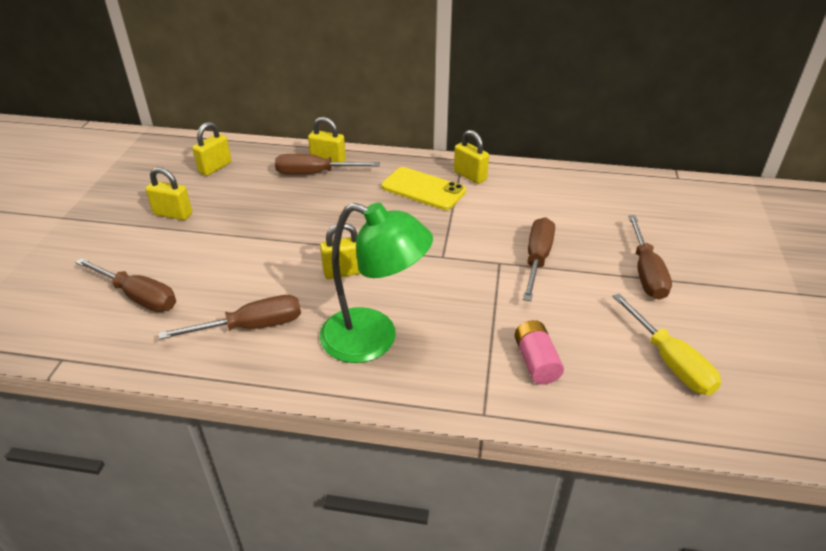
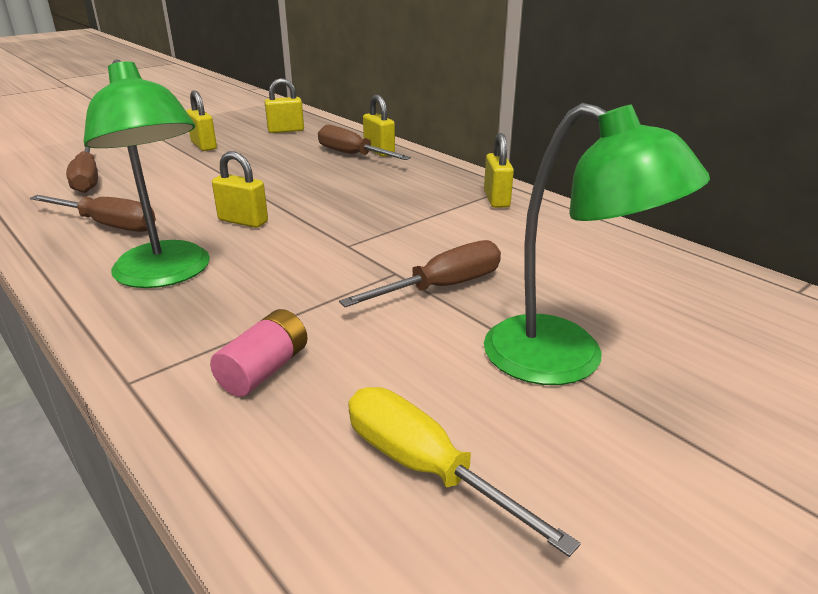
camera: 40 degrees right, 10 degrees down
yellow phone [381,167,466,210] -> none
yellow screwdriver [612,294,721,395] -> yellow screwdriver turned 120 degrees clockwise [348,387,581,557]
brown screwdriver [628,215,672,300] -> green lamp [484,103,710,385]

